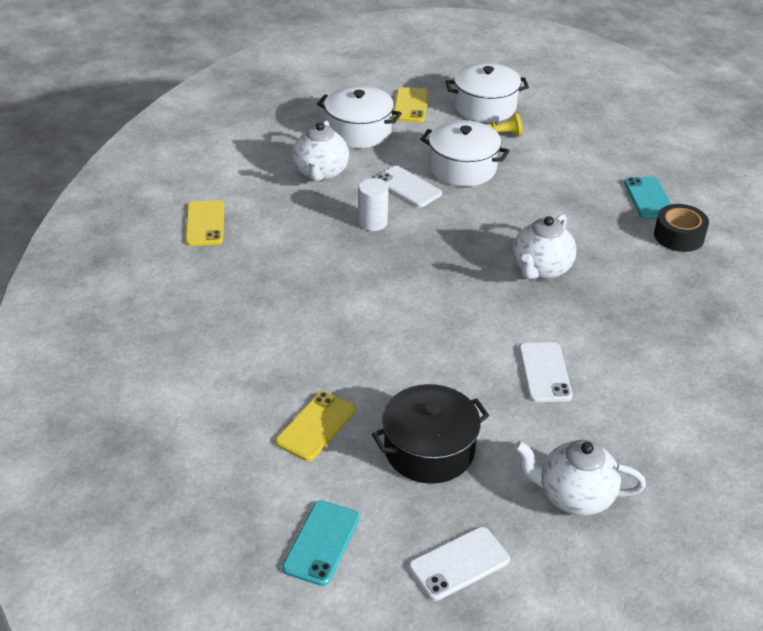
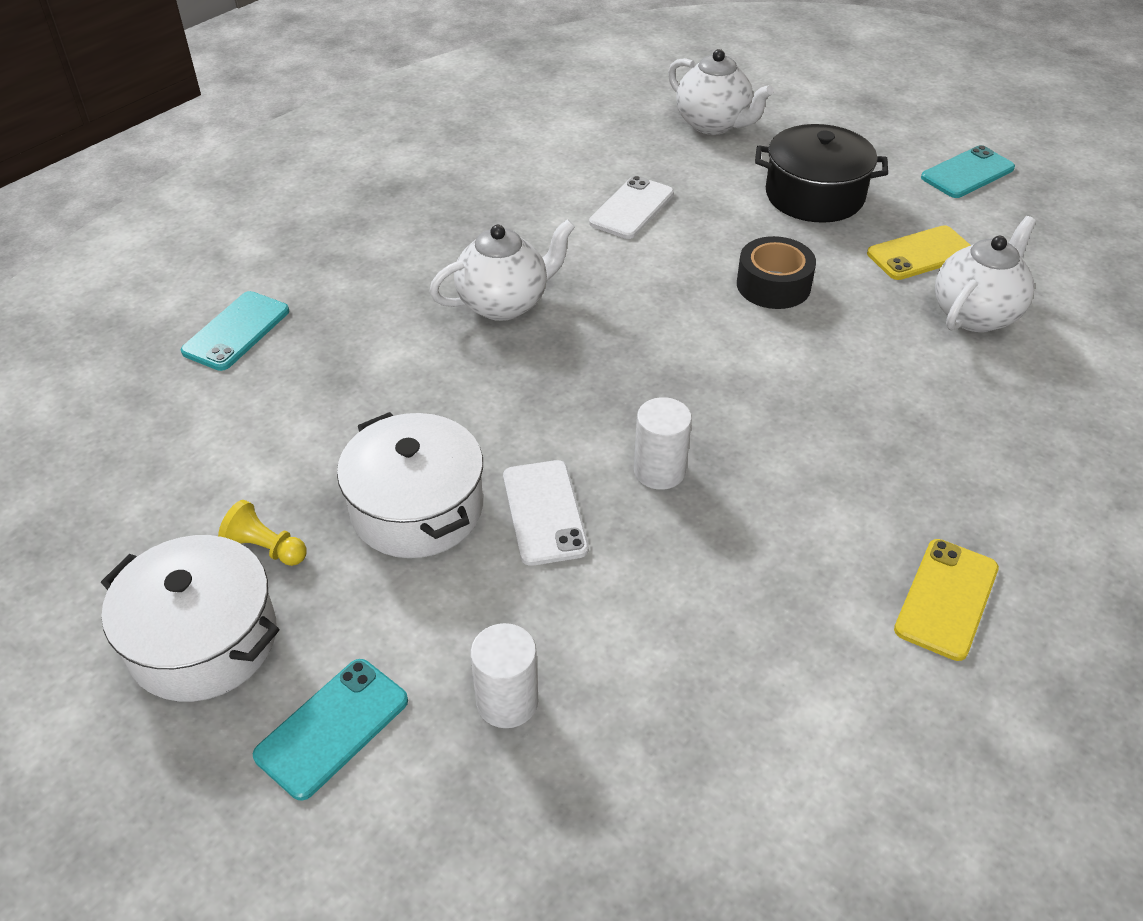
camera: 145 degrees left, 5 degrees up
white teapot [292,120,349,182] -> white teapot moved to [935,216,1036,332]
white pot [317,85,402,148] -> white cylinder [470,623,538,728]
yellow phone [393,87,428,122] -> turquoise phone [253,659,408,801]
white phone [409,527,510,601] -> none
black tape [654,204,709,252] -> black tape moved to [737,236,816,309]

